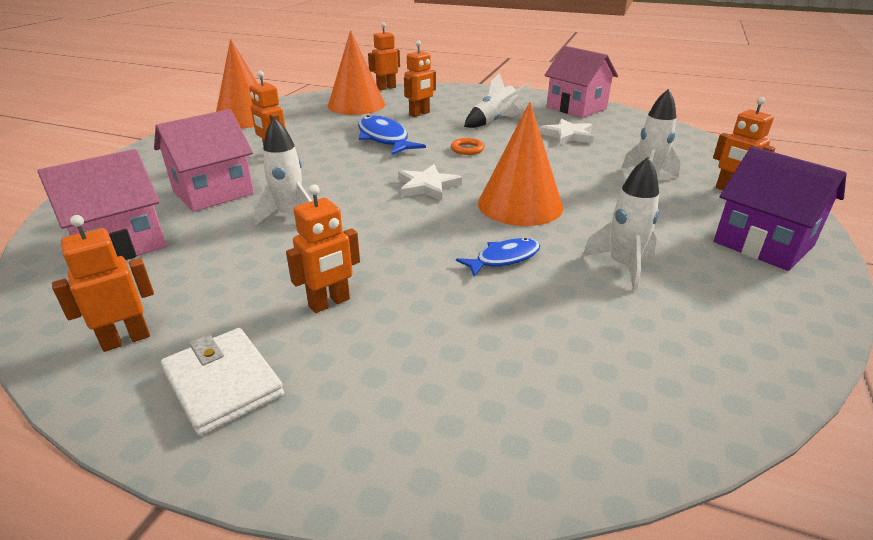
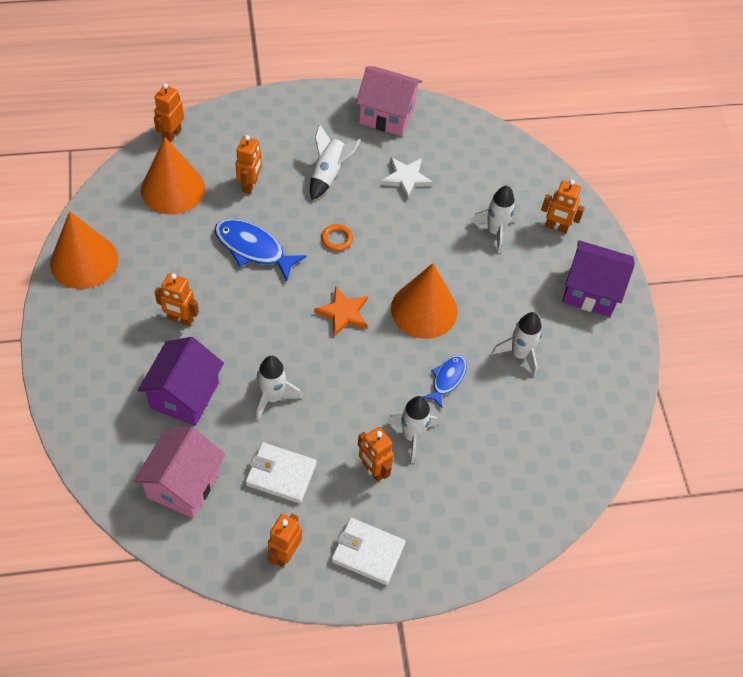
camera: 35 degrees left, 25 degrees up
pink house [154,109,254,212] -> purple house [138,337,224,426]
orange robot [286,184,360,313] -> orange robot turned 120 degrees clockwise [358,427,394,482]
white star [398,165,462,201] -> orange star [314,286,368,337]
none -> white wallet [245,442,316,503]
none -> white rocket [386,396,438,463]

